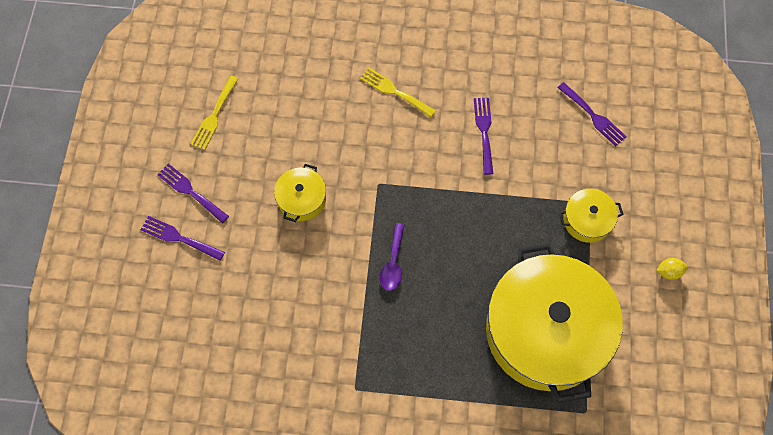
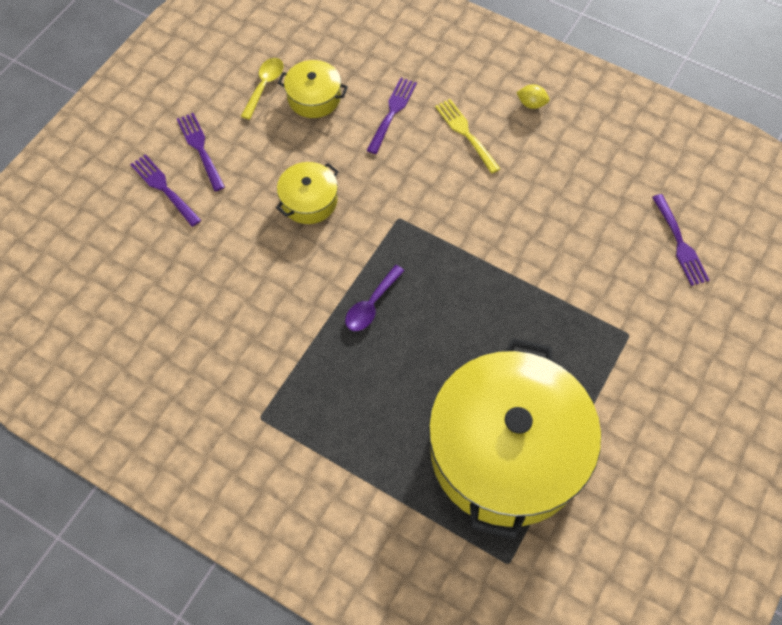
camera: 25 degrees right, 5 degrees down
yellow fork [191,76,238,150] -> yellow spoon [241,58,284,120]
purple fork [474,98,493,175] -> purple fork moved to [367,78,417,154]
yellow pot [559,189,624,243] -> yellow pot moved to [278,60,348,118]
yellow lemon [656,258,688,280] -> yellow lemon moved to [516,84,550,109]

